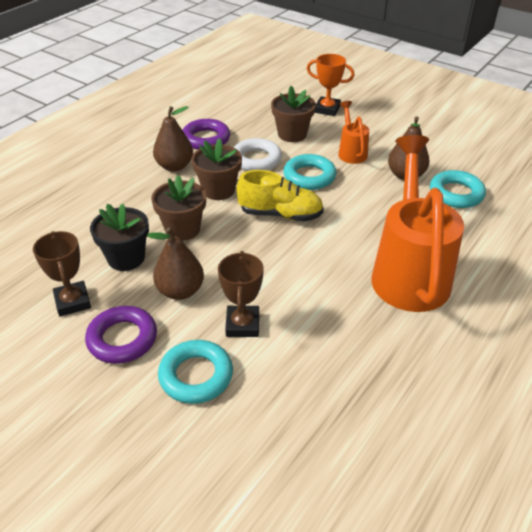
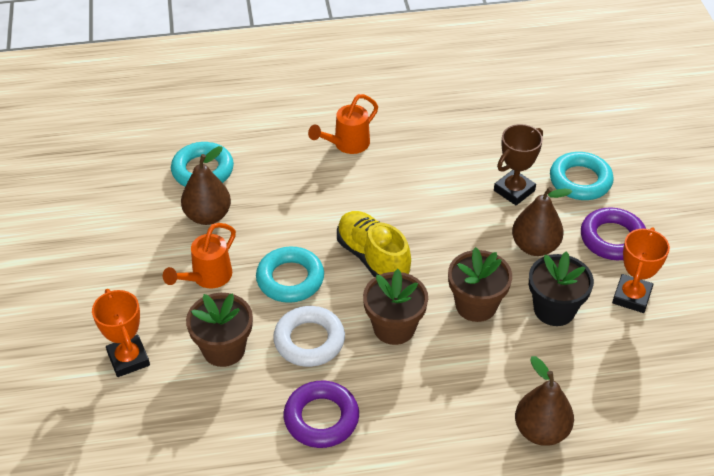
camera: 135 degrees left, 5 degrees up
brown trophy [33,231,91,317] -> orange trophy [612,227,670,313]
brown pear [153,106,193,171] -> brown pear moved to [515,356,574,446]
orange watering can [371,135,464,312] -> orange watering can [308,94,378,154], size x0.47

